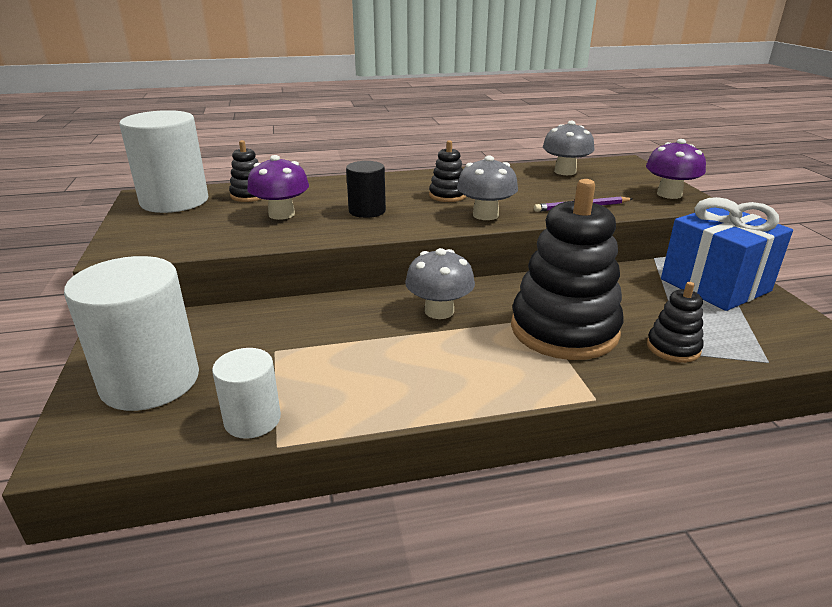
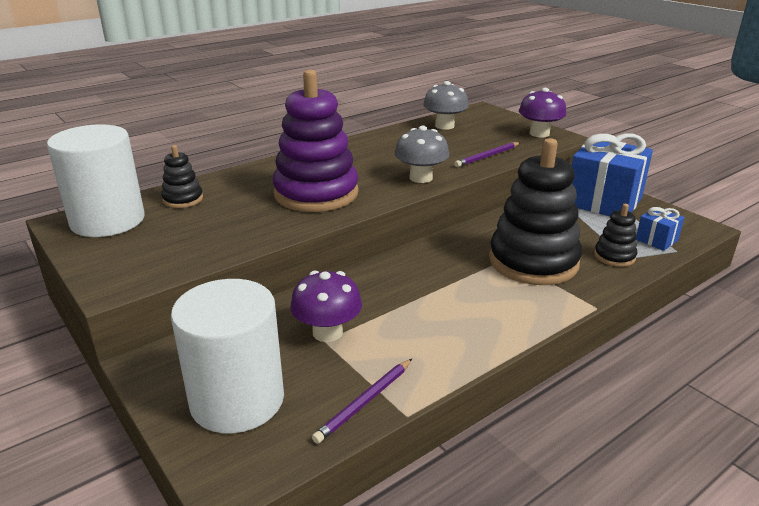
camera: 25 degrees left, 0 degrees up
white cylinder [212,348,281,439] -> purple pencil [312,359,412,444]
purple mushroom [247,155,309,220] -> purple mushroom moved to [290,271,362,342]
black cylinder [346,161,386,218] -> purple stacking toy [272,70,359,212]
grey mushroom [405,248,475,319] -> none
black stacking toy [429,140,467,202] -> none
none -> blue gift [636,207,685,251]

